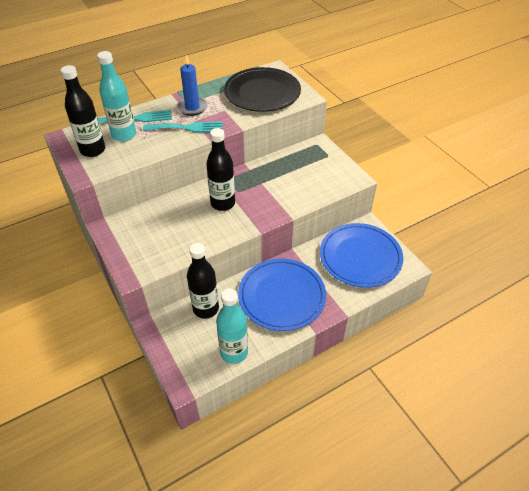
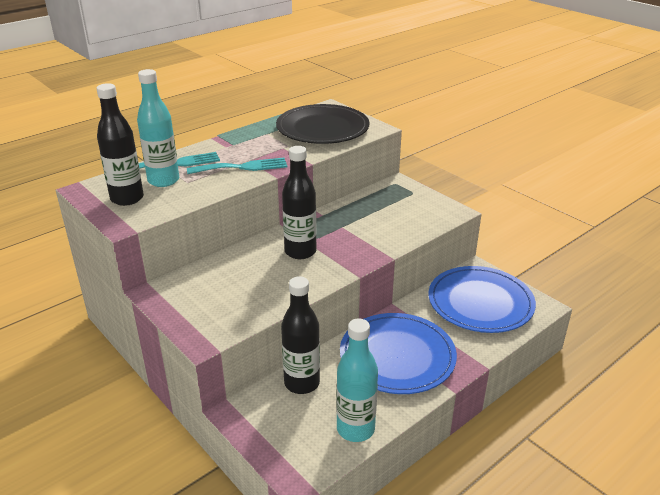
camera: 10 degrees left, 15 degrees down
blue candle [177,55,208,116] -> none

